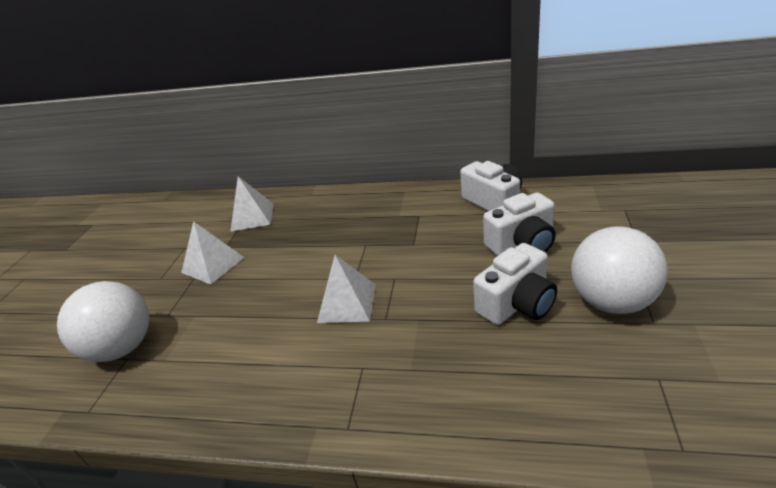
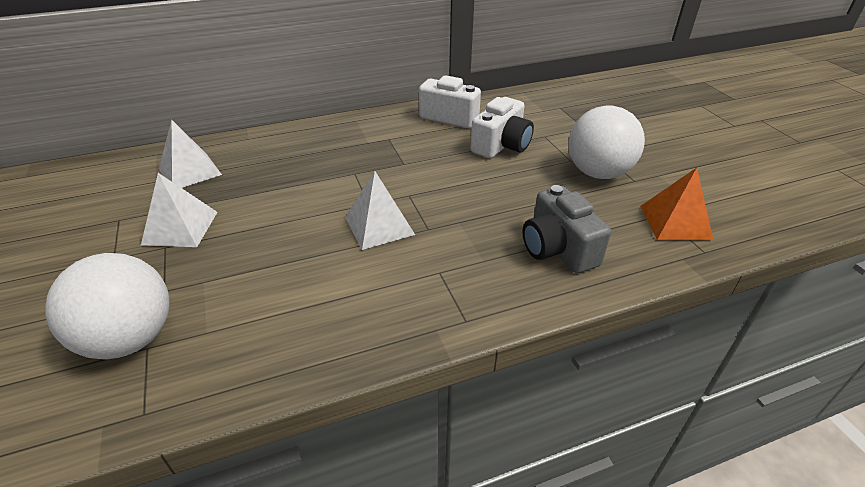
camera: 35 degrees left, 5 degrees up
white camera [473,243,557,325] -> none
none -> grey camera [522,185,611,273]
none -> orange pyramid [640,168,713,240]

